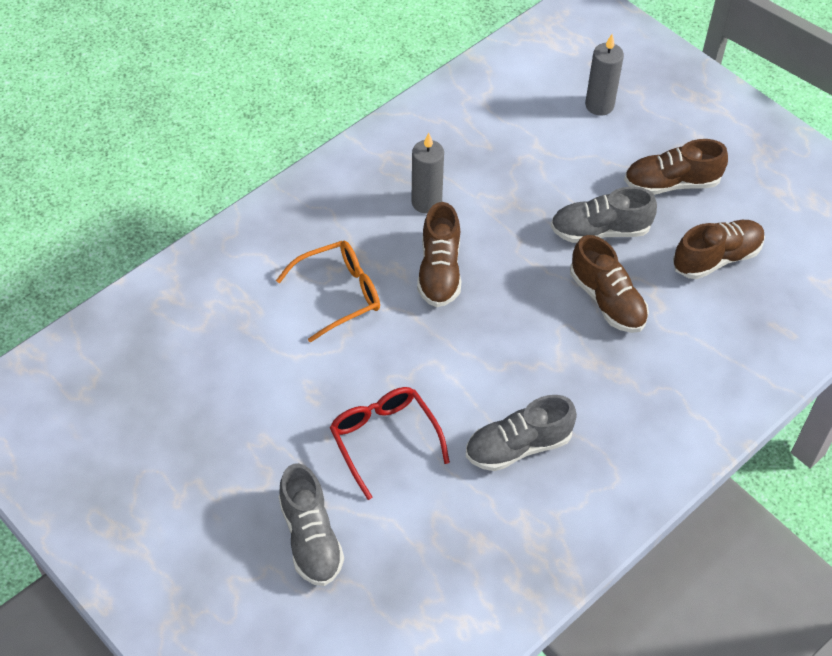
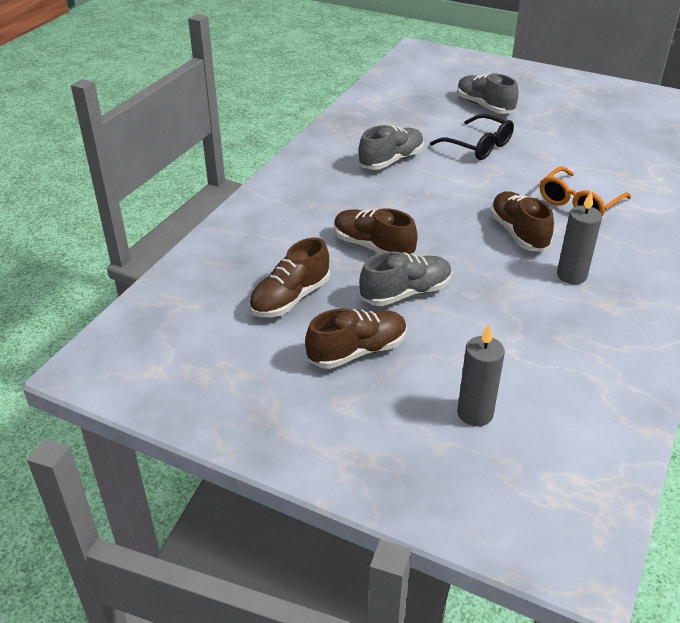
camera: 160 degrees right, 15 degrees down
red glasses [330,387,450,500] -> black glasses [430,114,514,160]

